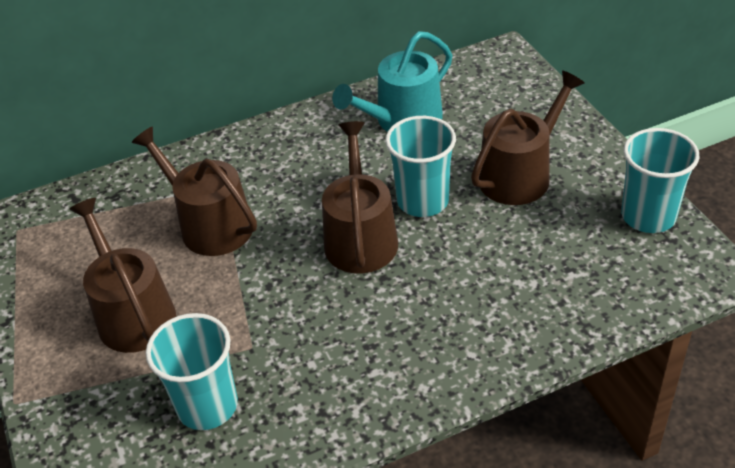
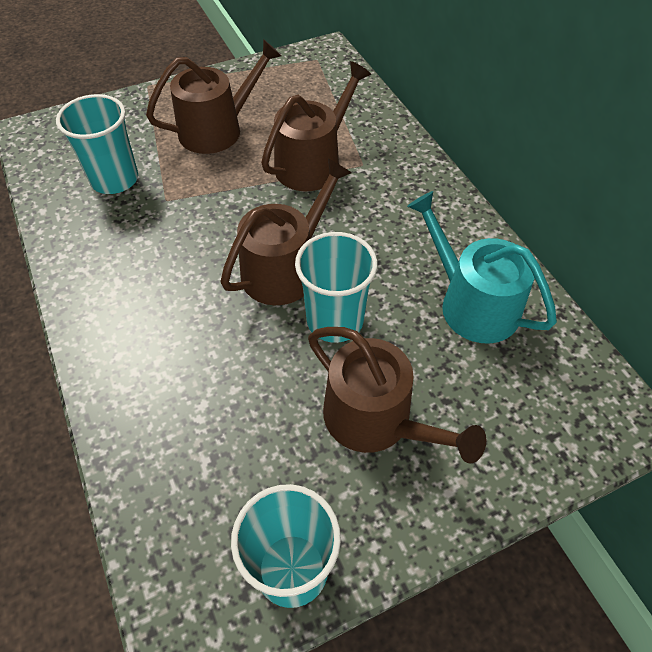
camera: 85 degrees right, 10 degrees up
brown watering can [322,121,398,273] -> brown watering can turned 45 degrees counterclockwise [221,158,352,305]

